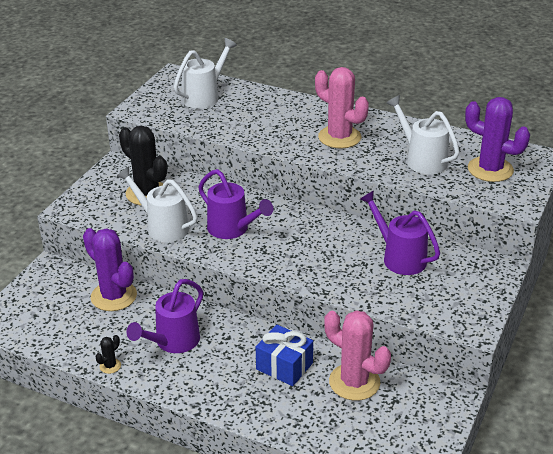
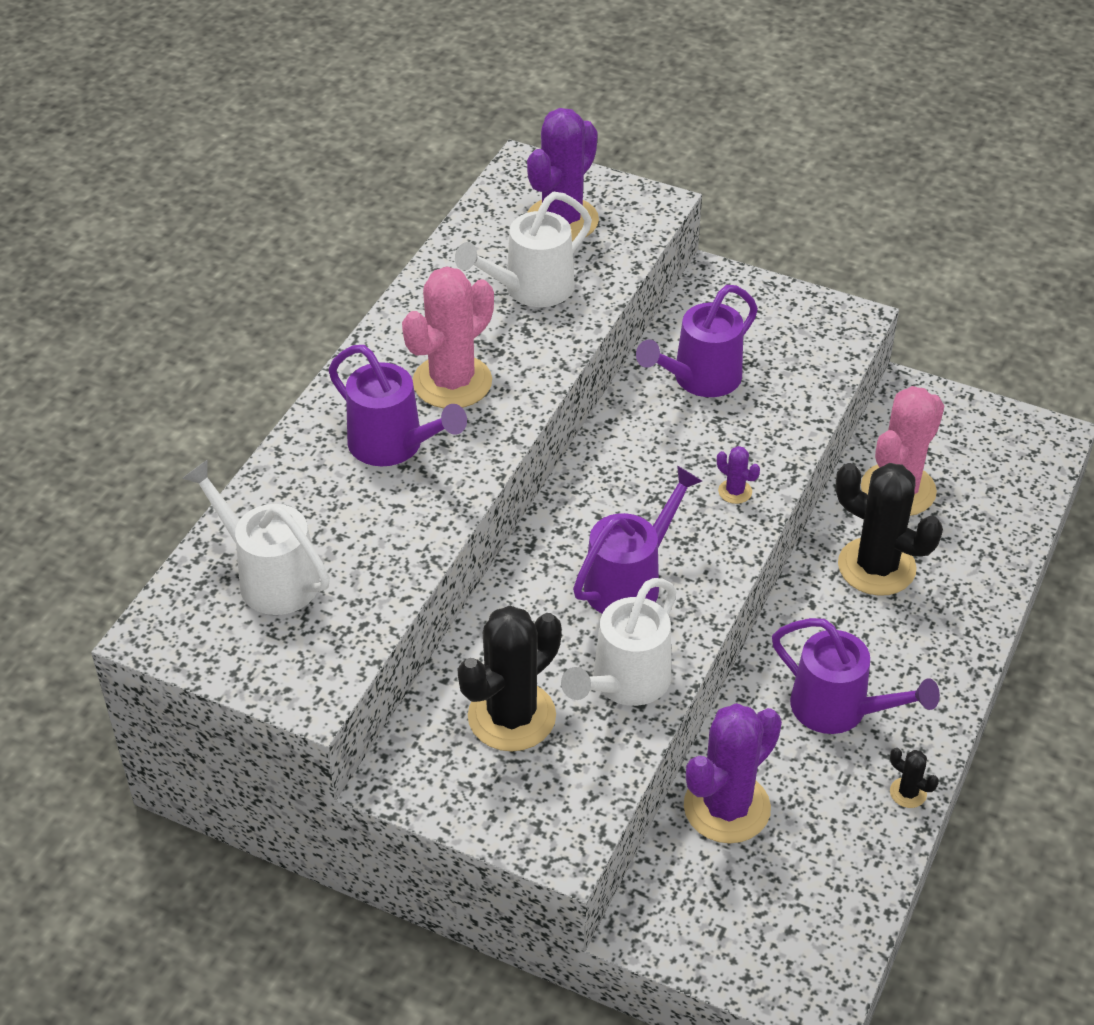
camera: 90 degrees left, 10 degrees up
blue gift [256,324,313,386] -> black cactus [836,463,943,596]
none -> purple watering can [328,345,467,466]
none -> purple cactus [717,446,760,504]

